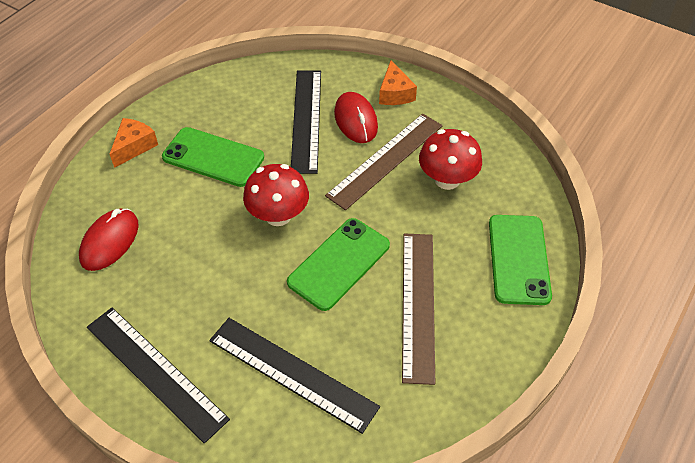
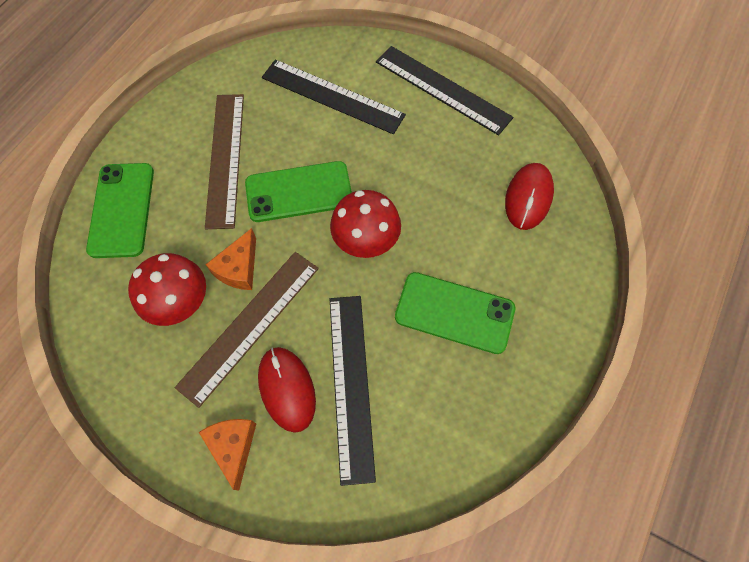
camera: 175 degrees right, 15 degrees up
orange cheese [110,118,158,168] -> orange cheese moved to [205,228,256,290]
green phone [287,218,390,311] -> green phone turned 45 degrees clockwise [245,161,352,222]

